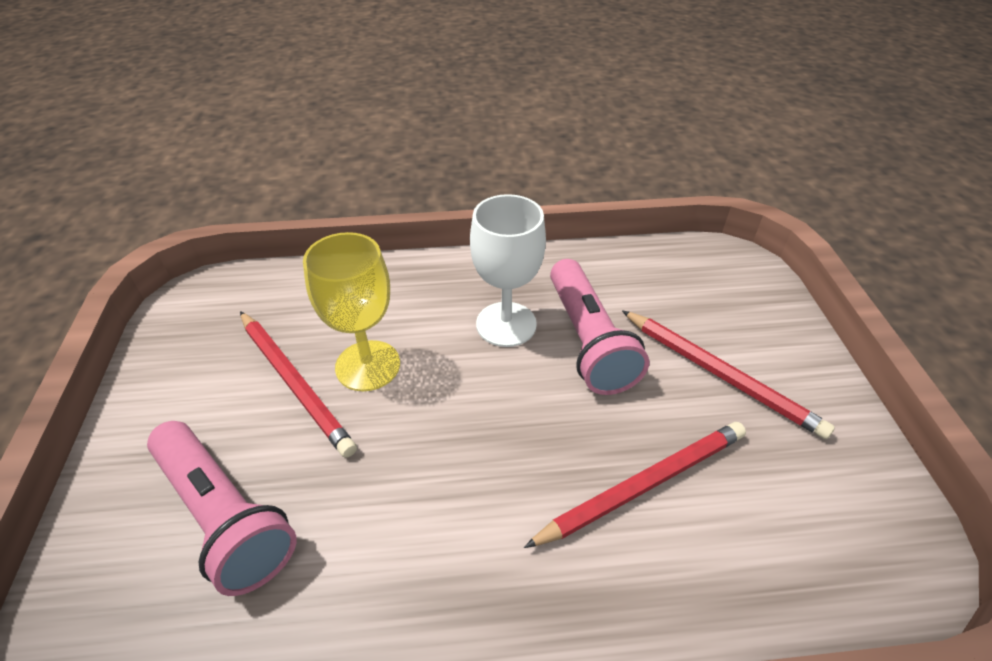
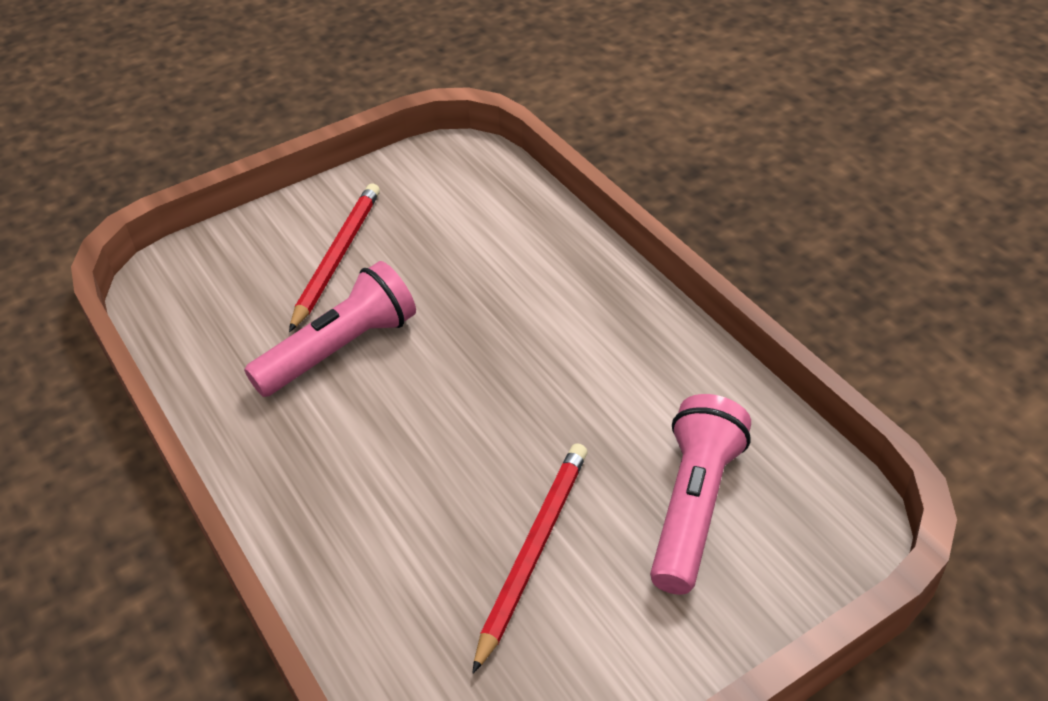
camera: 115 degrees left, 0 degrees up
yellow goblet [303,232,400,391] -> none
white goblet [470,194,546,347] -> none
red pencil [524,422,746,548] -> none

